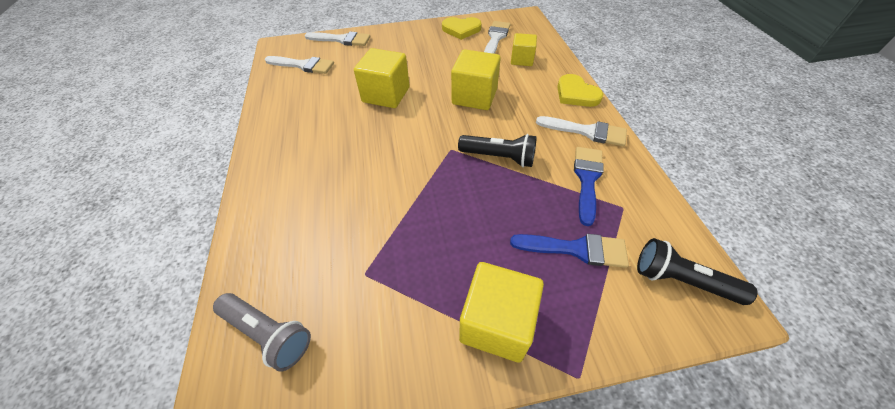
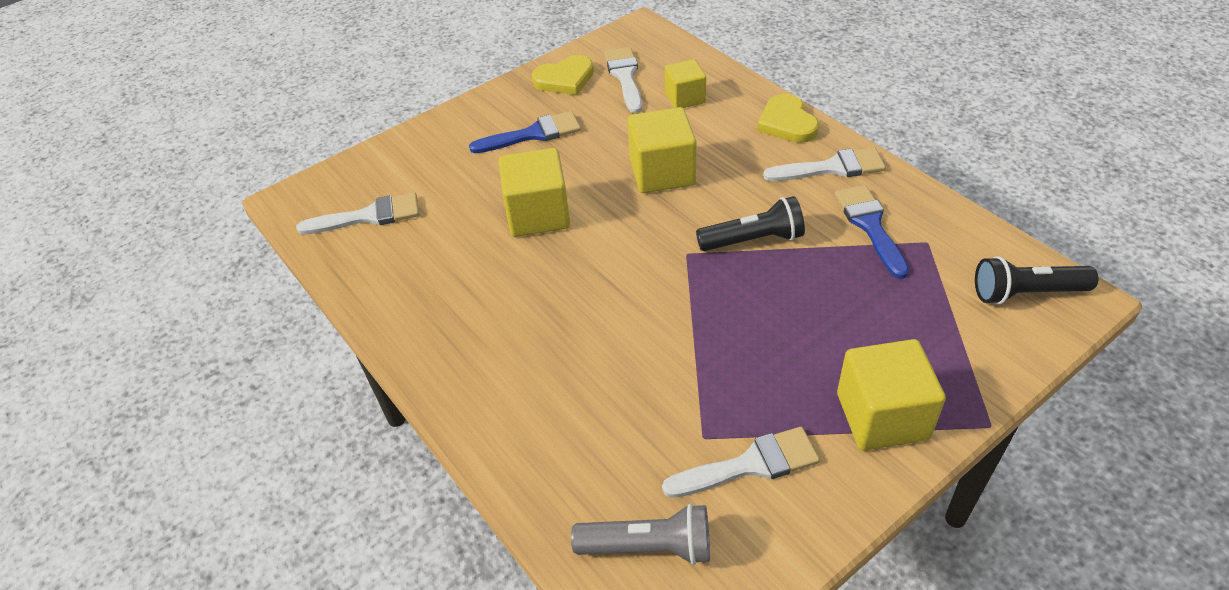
camera: 25 degrees left, 5 degrees down
white brush [305,32,370,46] -> white brush moved to [662,427,820,498]
blue brush [510,234,629,268] -> blue brush moved to [469,111,581,153]
yellow heart [557,74,603,107] -> yellow heart turned 45 degrees clockwise [757,94,819,143]

